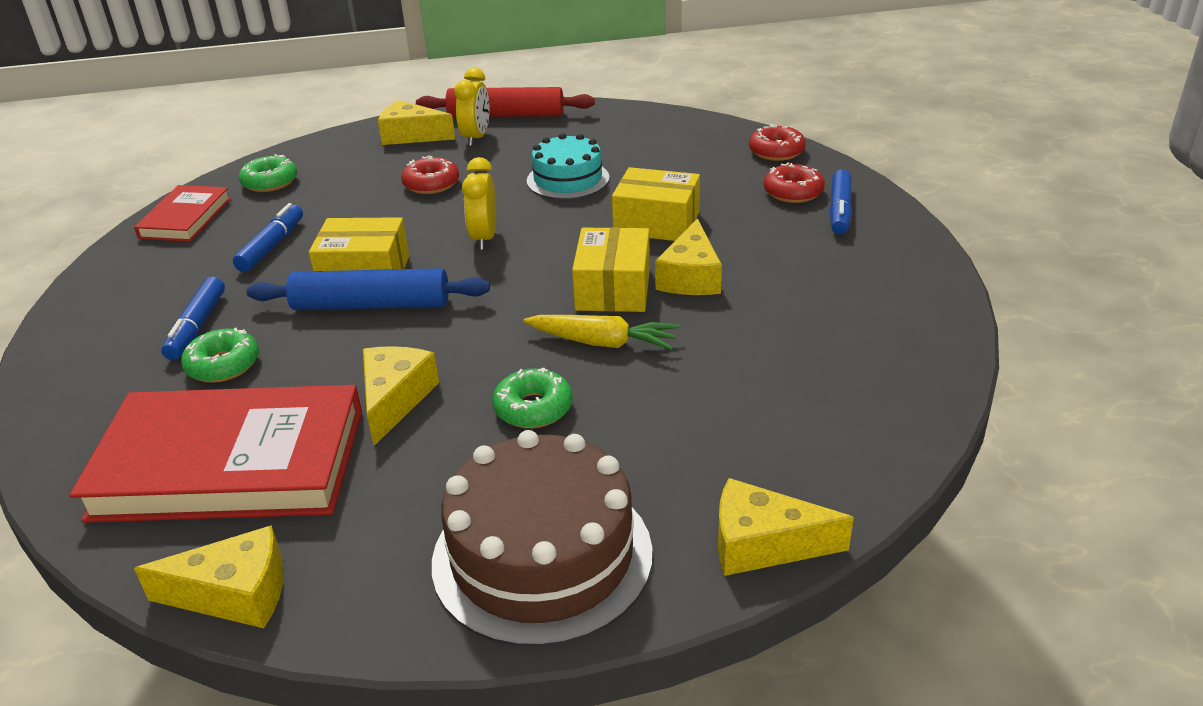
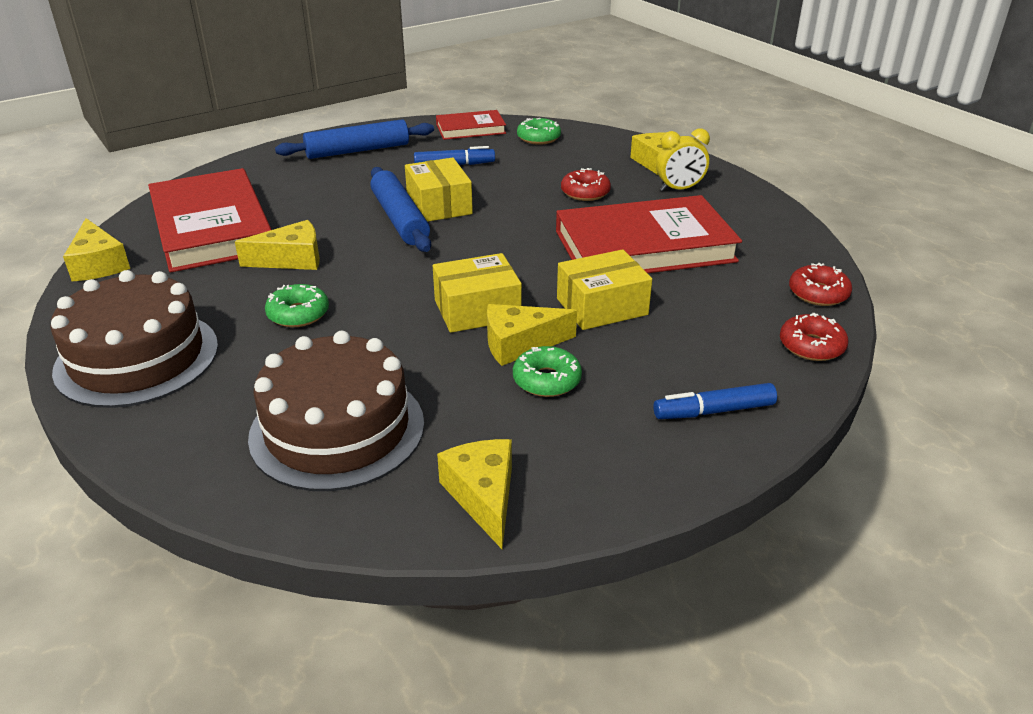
camera: 65 degrees right, 0 degrees up
blue marker [161,277,225,360] -> none
green donut [181,328,259,383] -> green donut moved to [513,346,582,397]
red rolling pin [416,87,595,117] -> none
yellow clock [462,157,496,250] -> none
yellow carrot [523,315,680,350] -> none
turquoise cake [527,133,609,199] -> red book [556,195,742,273]
yellow box [612,167,700,241] -> yellow box turned 75 degrees clockwise [557,249,652,330]
yellow cheese [718,478,854,576] -> yellow cheese moved to [437,439,512,549]
red donut [764,163,825,203] -> red donut moved to [789,263,852,306]
none -> brown cake [248,331,424,491]
none -> blue rolling pin [275,119,434,159]

